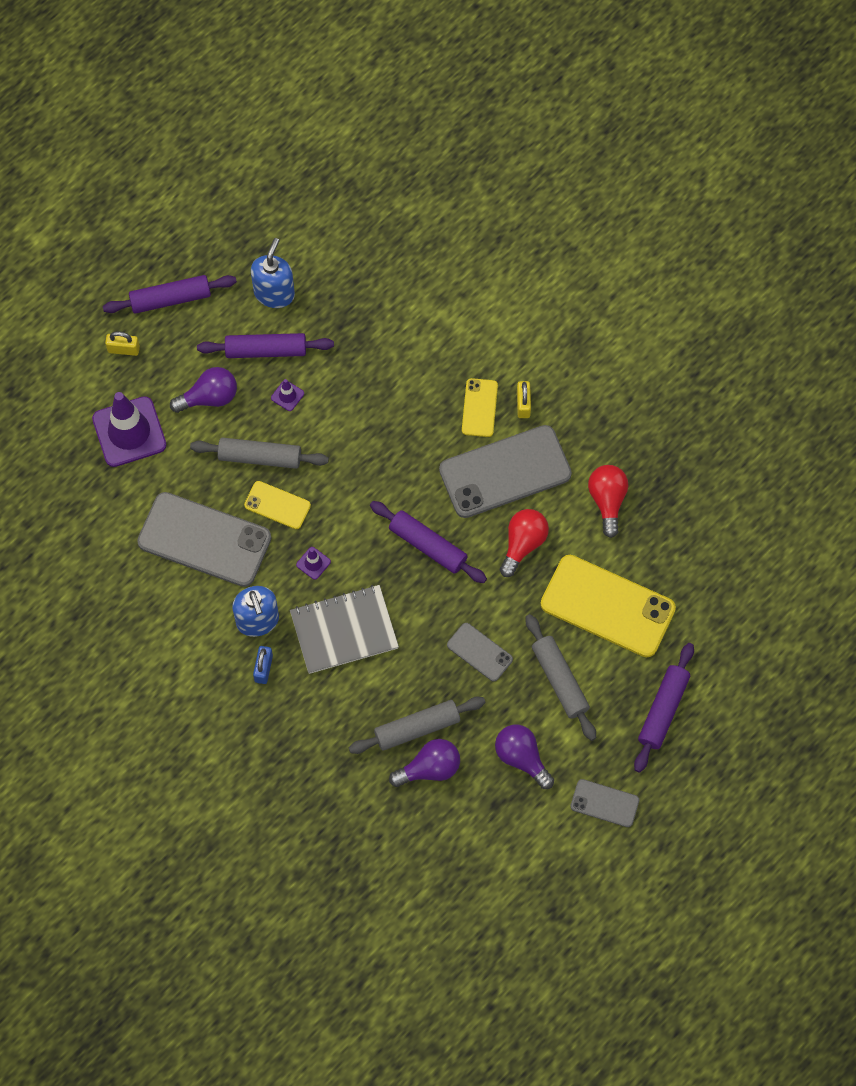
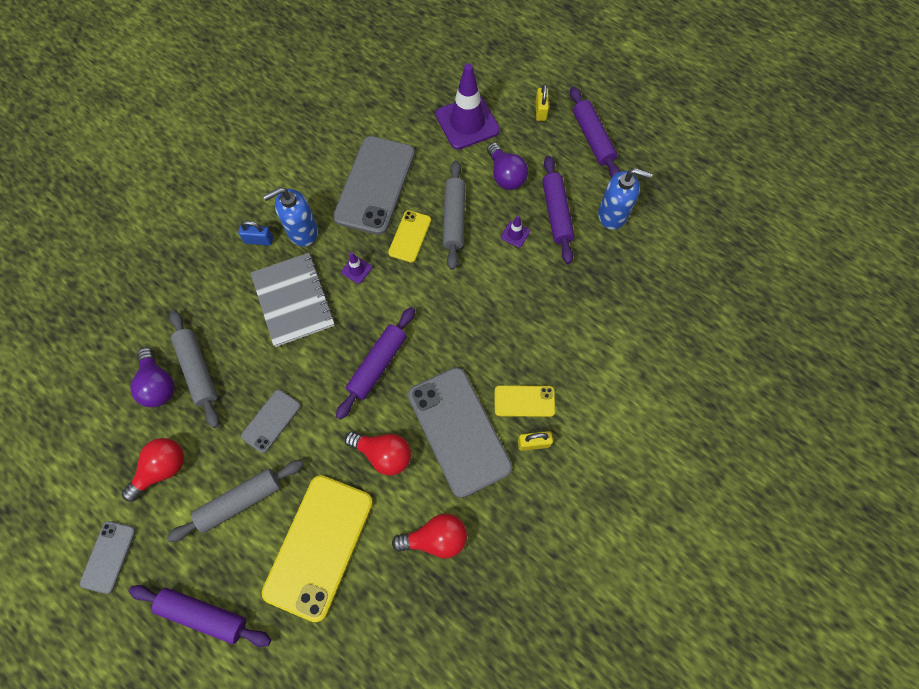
camera: 85 degrees right, 0 degrees up
purple light bulb [495,725,554,789] -> red light bulb [121,438,184,502]

